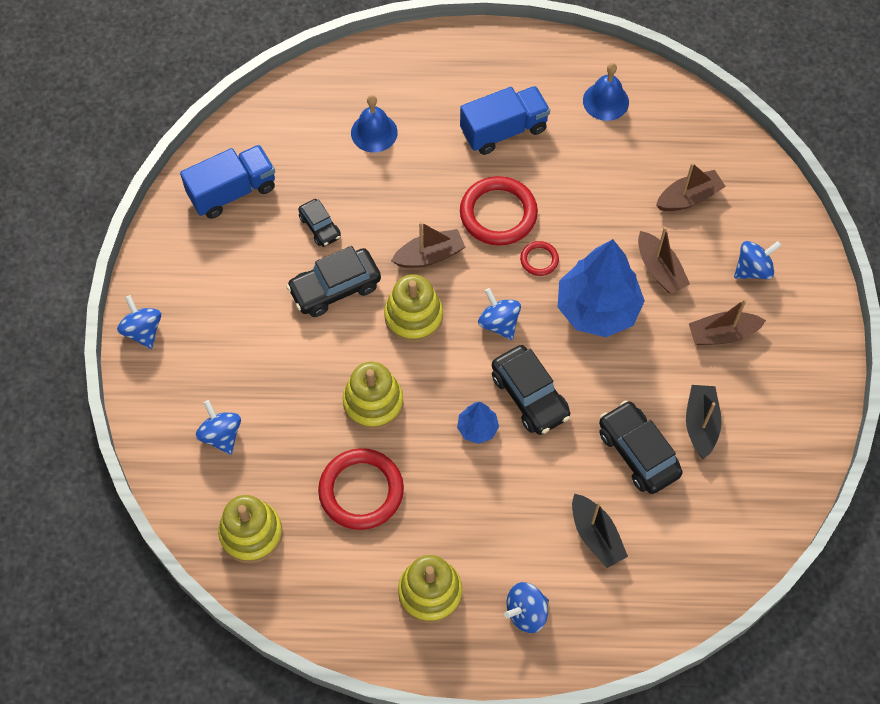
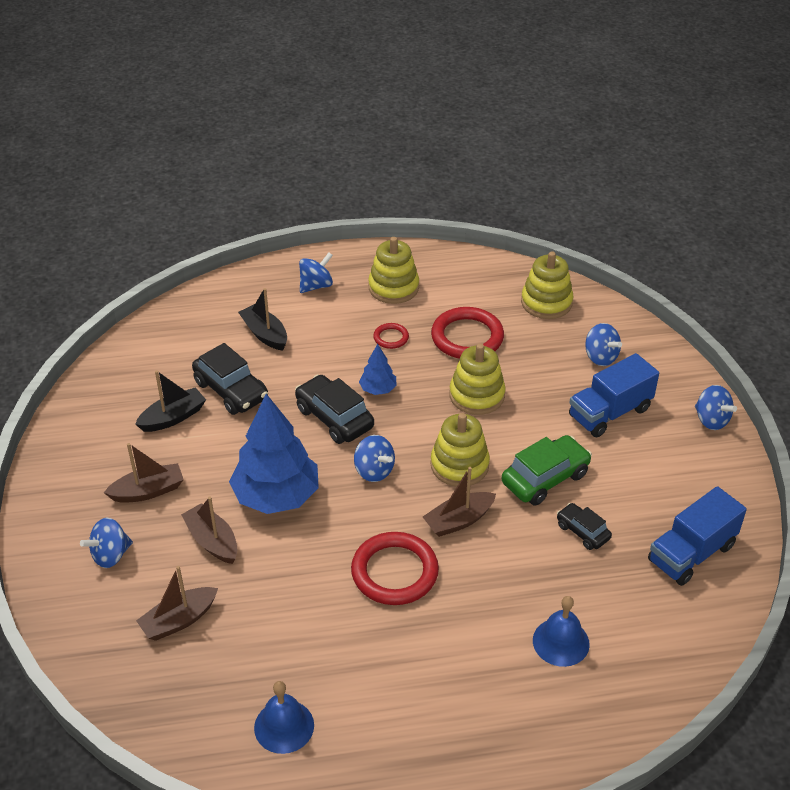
camera: 170 degrees right, 20 degrees down
black car [286,246,381,317] -> green car [502,435,592,506]
blue truck [460,86,550,155] -> blue truck moved to [569,353,659,437]
red ring [520,241,559,276] -> red ring moved to [373,323,409,349]
black boat [686,385,722,459] -> black boat turned 120 degrees counterclockwise [135,370,206,432]

